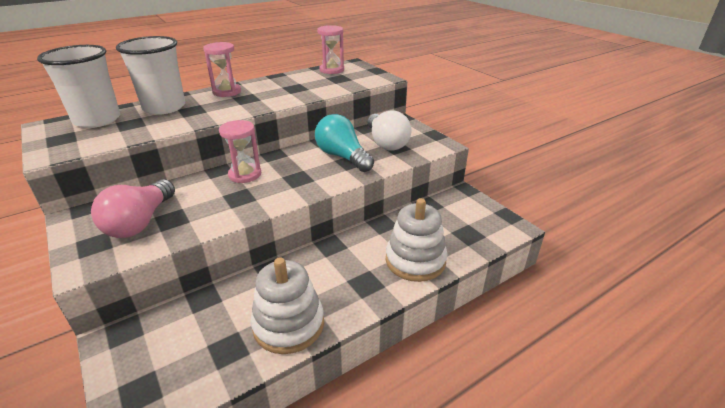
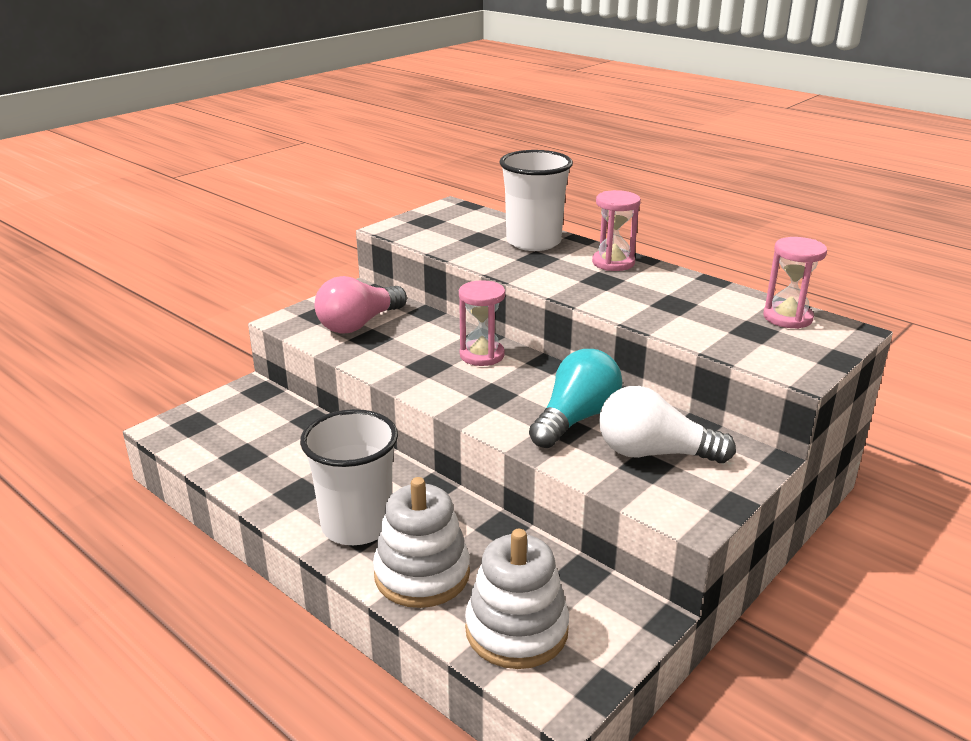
camera: 75 degrees right, 5 degrees down
white cup [37,45,120,128] -> white cup moved to [300,409,398,545]
pink light bulb [91,179,175,238] -> pink light bulb turned 45 degrees counterclockwise [315,276,407,334]
white stacking toy [251,257,324,354] -> white stacking toy moved to [465,529,569,669]
white light bulb [368,110,412,151] -> white light bulb turned 45 degrees clockwise [599,386,736,463]

